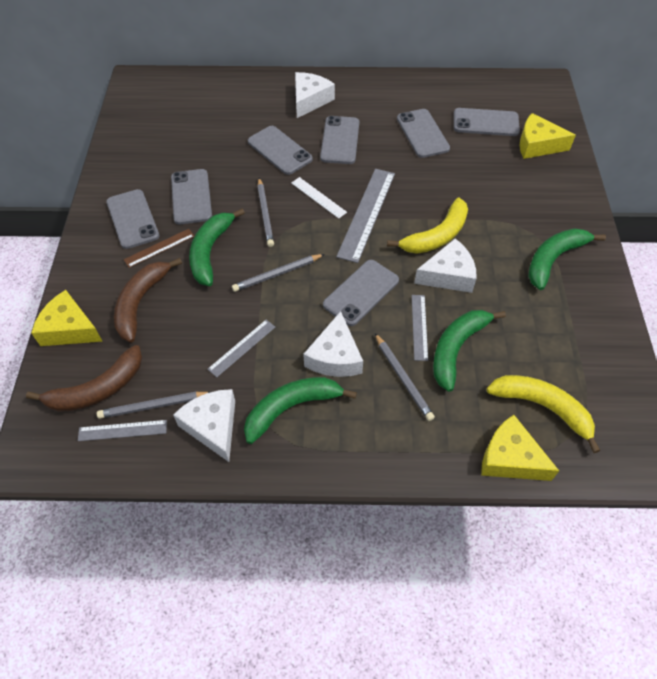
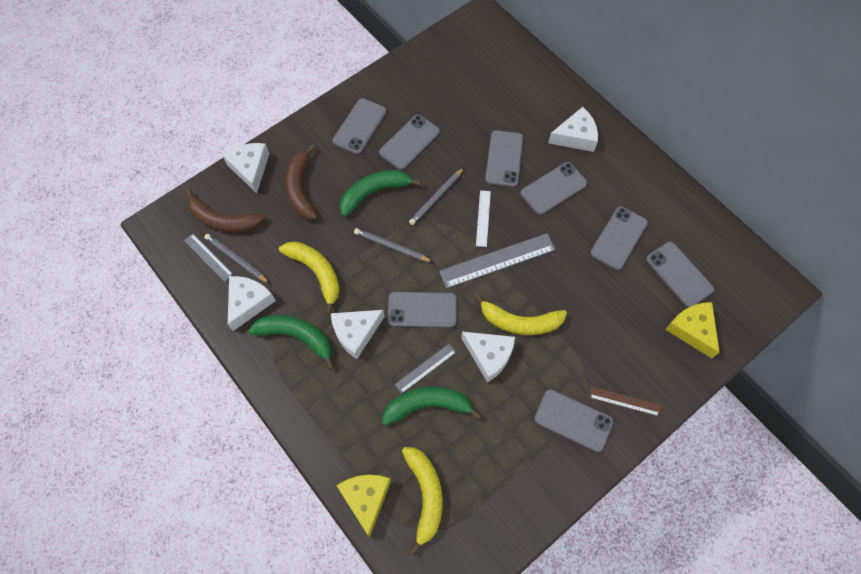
camera: 50 degrees right, 10 degrees up
yellow cheese [31,290,103,346] -> white cheese [222,143,269,193]
brown banana [114,258,182,342] -> brown banana turned 75 degrees counterclockwise [285,144,318,220]
brown ruler [124,229,194,268] -> brown ruler moved to [589,386,661,416]
grey ruler [208,320,275,377] -> yellow banana [279,242,340,315]
grey pencil [375,333,435,421] -> none
green banana [528,228,606,290] -> grey phone [534,389,614,452]

